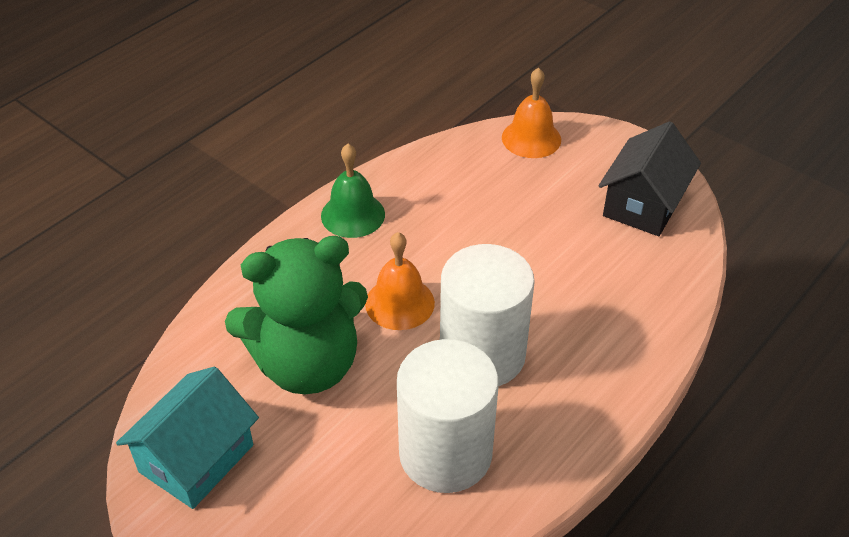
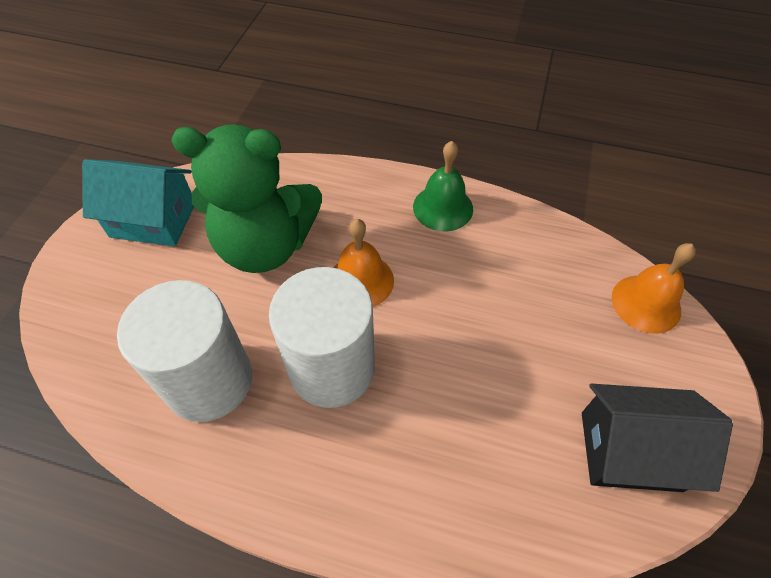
camera: 65 degrees right, 10 degrees up
green teddy bear [225,236,368,394] -> green teddy bear turned 45 degrees counterclockwise [171,124,322,273]

